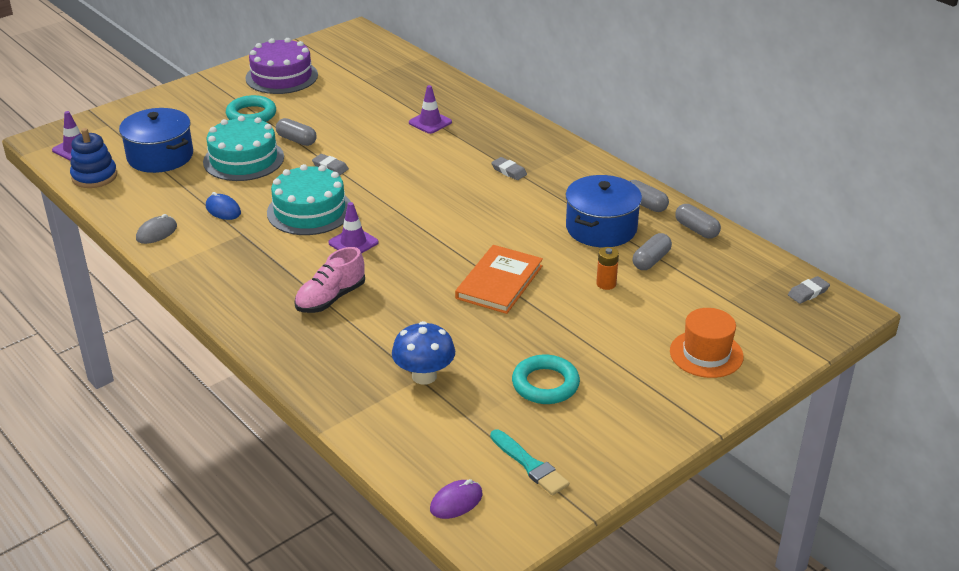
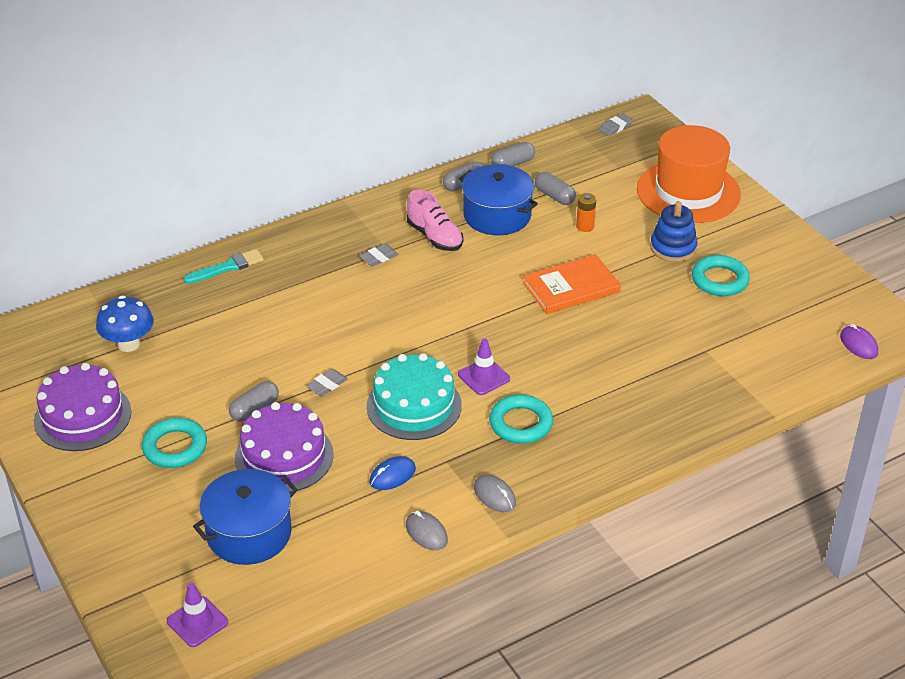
camera: 80 degrees left, 5 degrees up
blue stacking toy [70,128,117,188] -> blue stacking toy moved to [650,201,698,262]
turquoise cake [203,116,284,181] -> purple cake [235,402,334,493]
pink shoe [294,247,365,313] -> pink shoe moved to [407,190,463,251]
blue mushroom [392,321,455,385] -> blue mushroom moved to [96,296,154,352]
purple traffic cone [409,85,452,134] -> none
orange book [455,245,543,314] -> orange book turned 60 degrees counterclockwise [523,254,621,314]
turquoise brush [490,430,569,495] -> turquoise brush moved to [183,249,264,284]
orange hat [670,308,744,378] -> orange hat [637,125,741,223], size x1.73
grey eraser [788,276,830,304] -> grey eraser turned 75 degrees clockwise [599,114,633,136]
none -> grey mouse [474,475,516,512]
none -> turquoise ring [489,395,553,444]

